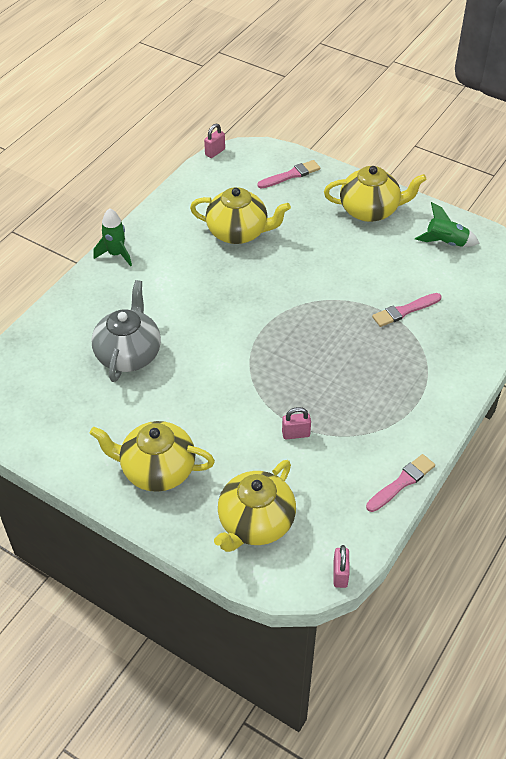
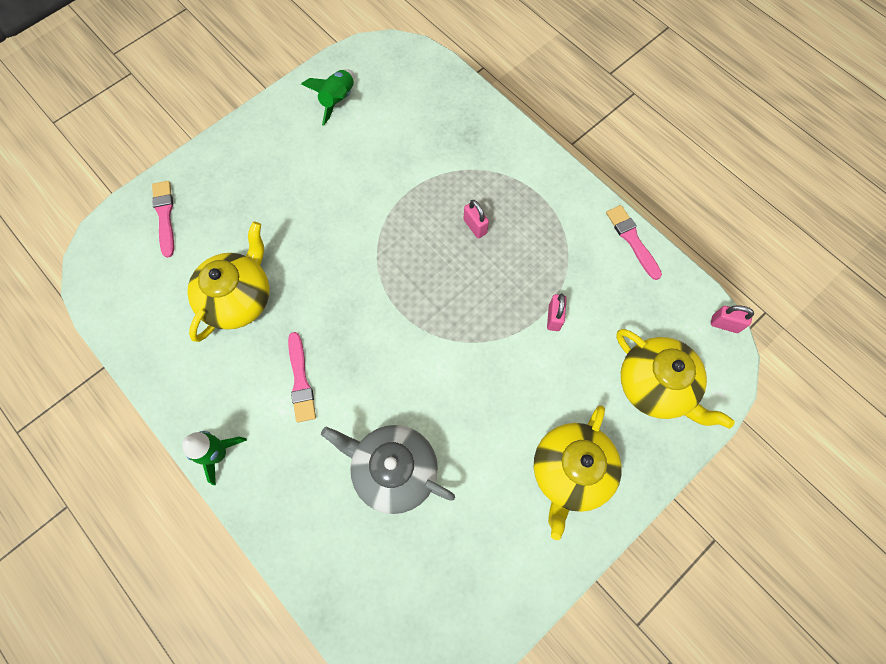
camera: 75 degrees left, 20 degrees up
pink padlock [204,124,225,158] -> pink padlock moved to [463,200,489,238]
yellow teapot [324,166,427,222] -> none
pink brush [372,293,441,327] -> pink brush moved to [288,332,316,423]

